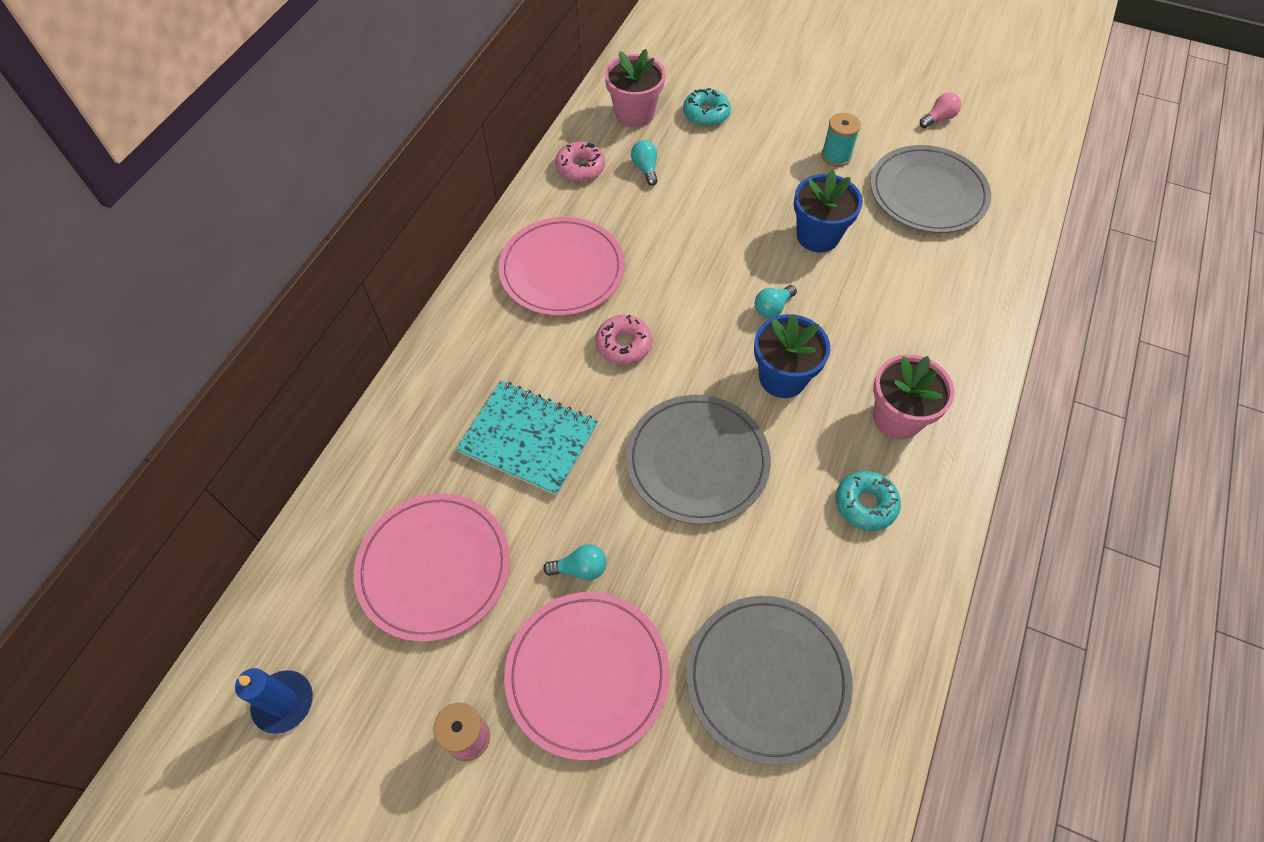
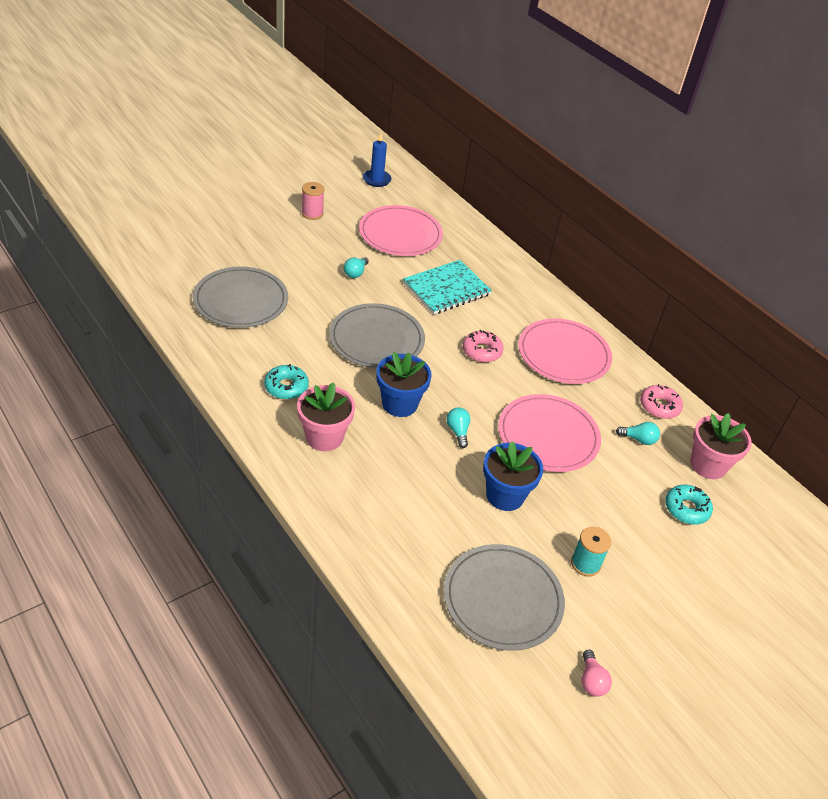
camera: 115 degrees right, 15 degrees down
pink plate [504,592,670,761] -> pink plate moved to [498,394,601,472]

